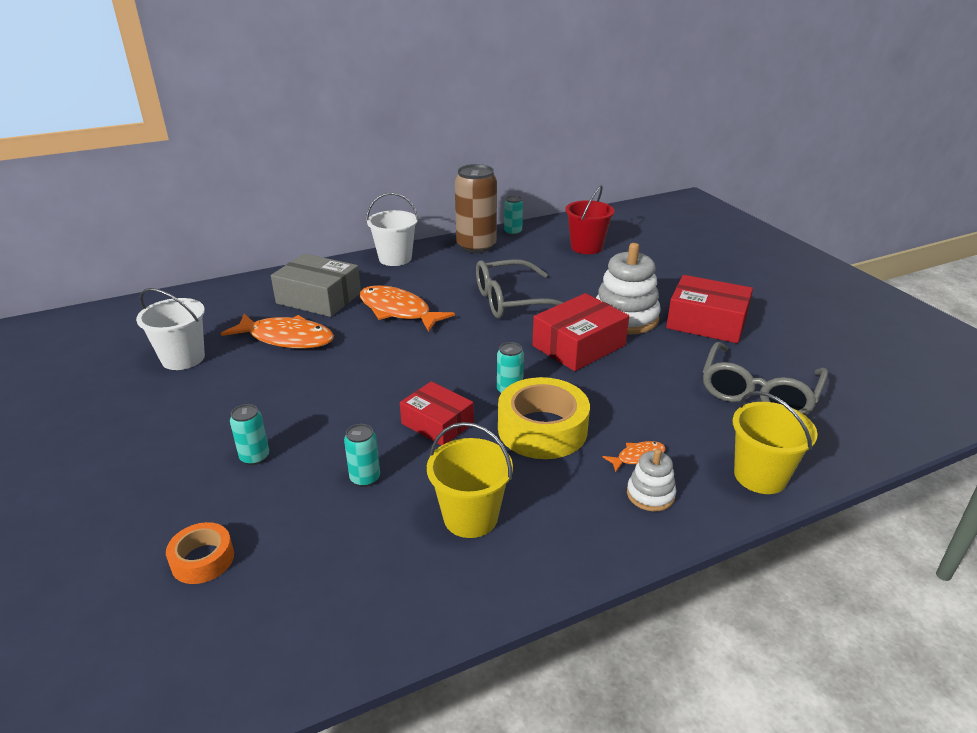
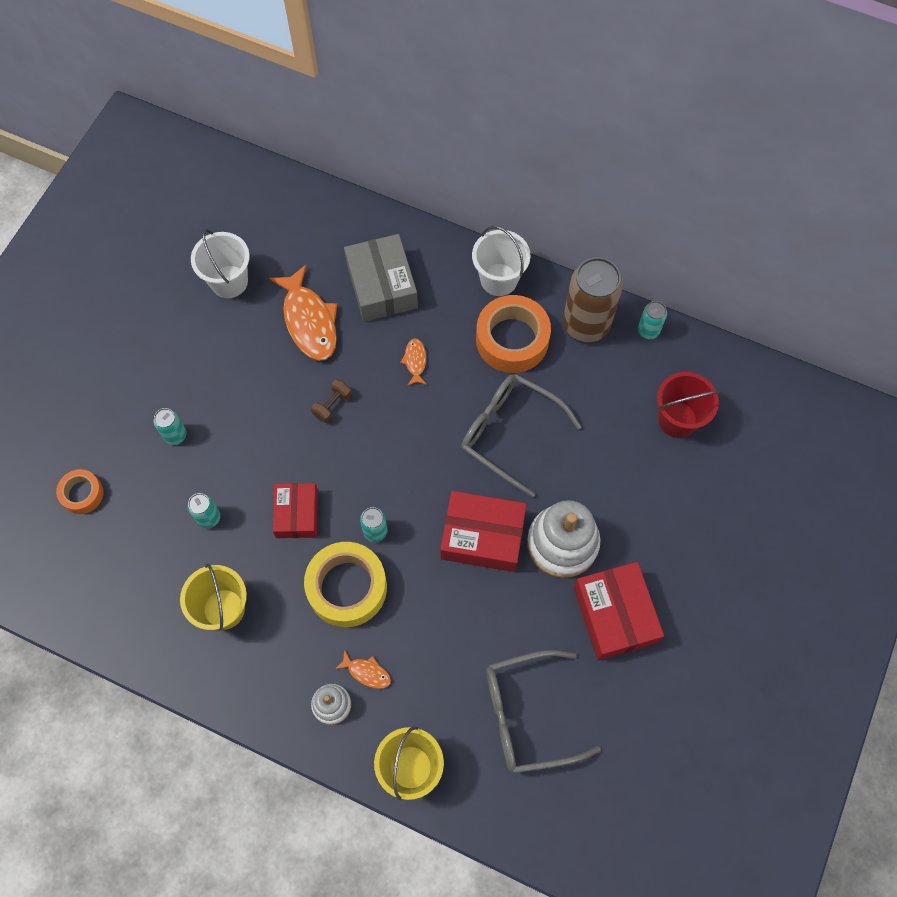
camera: 50 degrees right, 35 degrees up
orange fish [360,285,455,332] -> orange fish [400,338,427,386], size x0.46
none -> brown dumbbell [311,379,352,423]
none -> orange tape [476,295,551,373]

